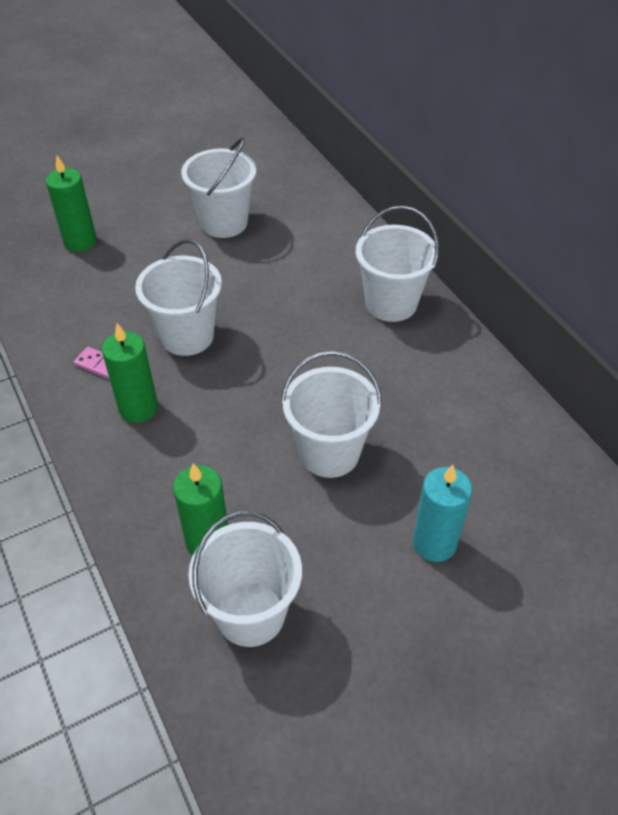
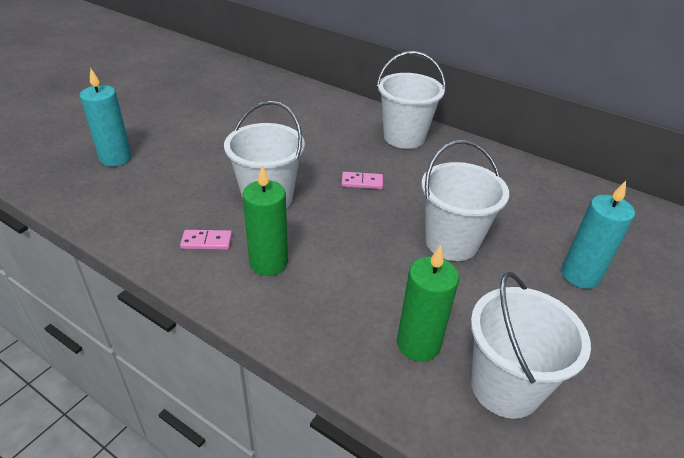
camera: 30 degrees left, 10 degrees down
green candle [46,155,97,252] -> turquoise candle [80,68,132,167]
white bucket [181,138,256,238] -> none
none -> pink domino [342,172,383,189]

